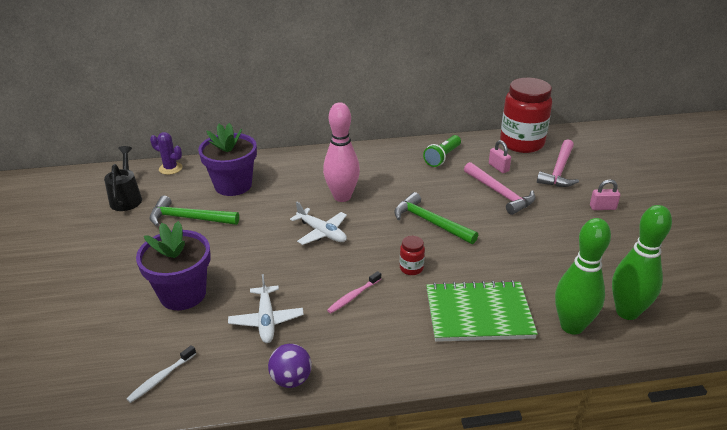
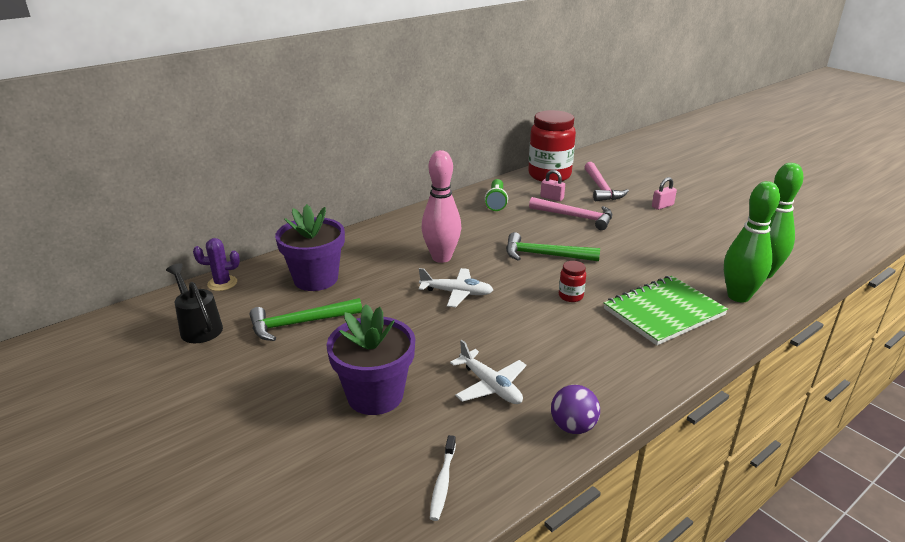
camera: 30 degrees left, 5 degrees down
pink toothbrush [327,271,381,313] -> none

